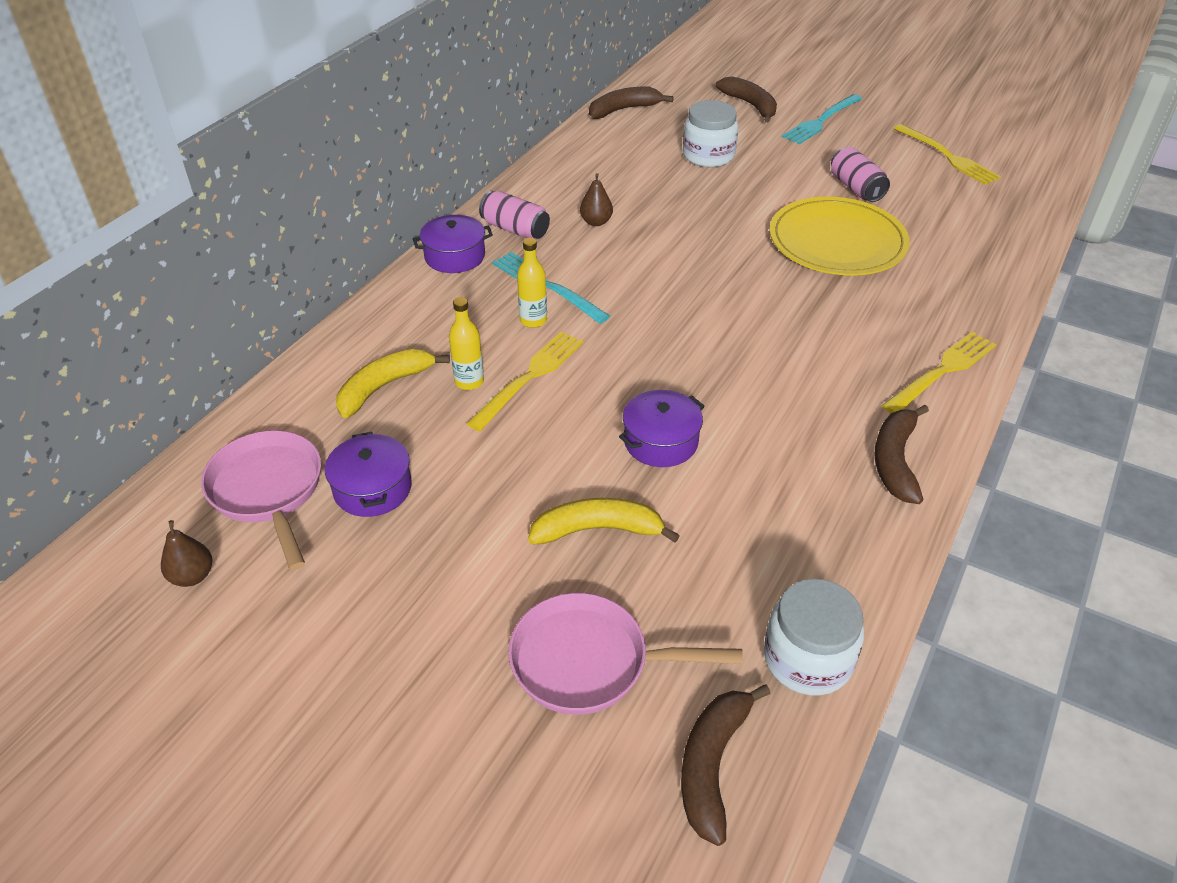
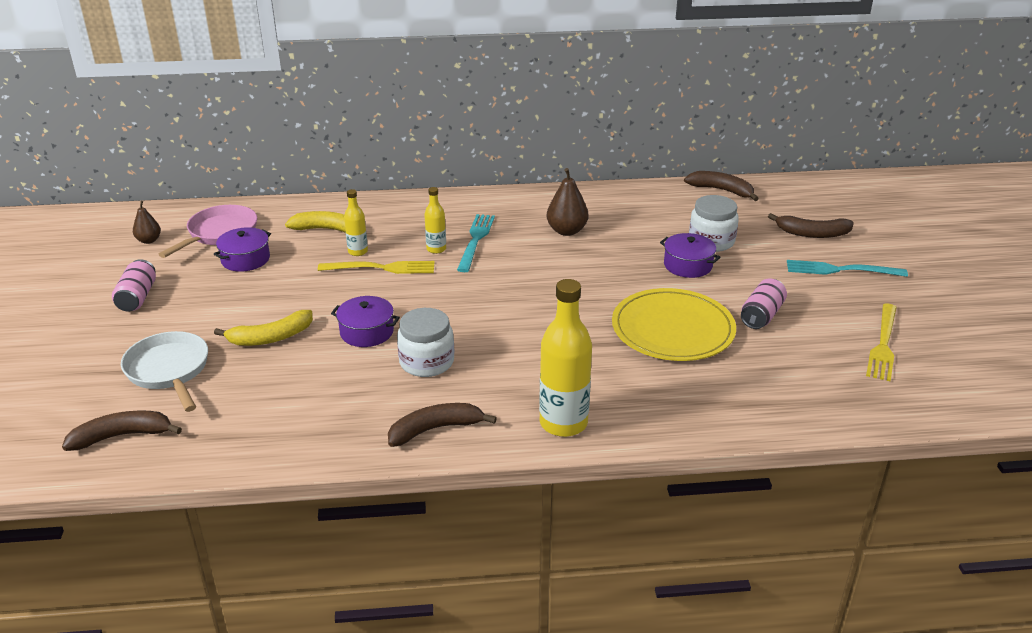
camera: 55 degrees right, 10 degrees down
purple pot [413,215,493,273] -> purple pot moved to [660,233,721,278]
pink can [479,191,550,239] -> pink can moved to [112,259,156,311]
pink pan [508,593,743,715] -> white pan [121,331,208,412]
yellow banana [528,498,680,544] -> yellow banana turned 105 degrees clockwise [214,310,313,346]
brown pear [580,173,613,226] -> brown pear [547,168,588,236], size x1.60
brown banana [716,76,777,122] -> brown banana turned 75 degrees clockwise [768,213,854,238]
white jar [764,579,864,695] -> white jar moved to [397,308,454,377]
yellow fork [882,331,996,413] -> yellow bottle [539,279,592,437]

